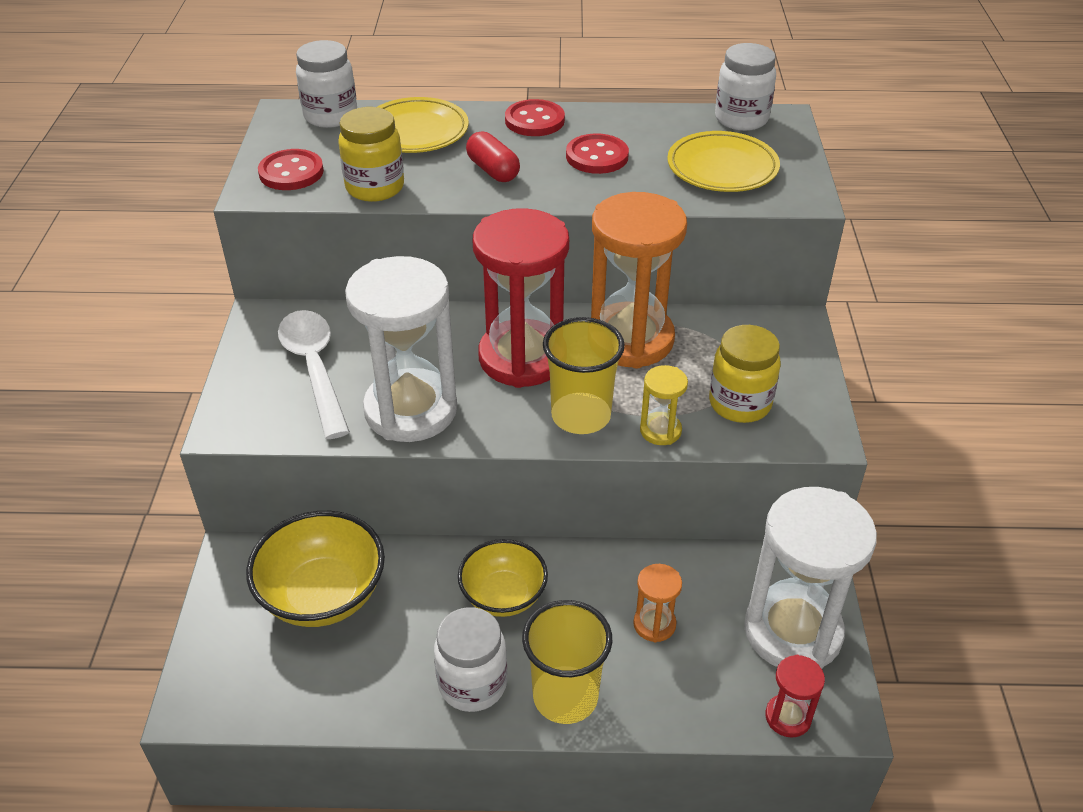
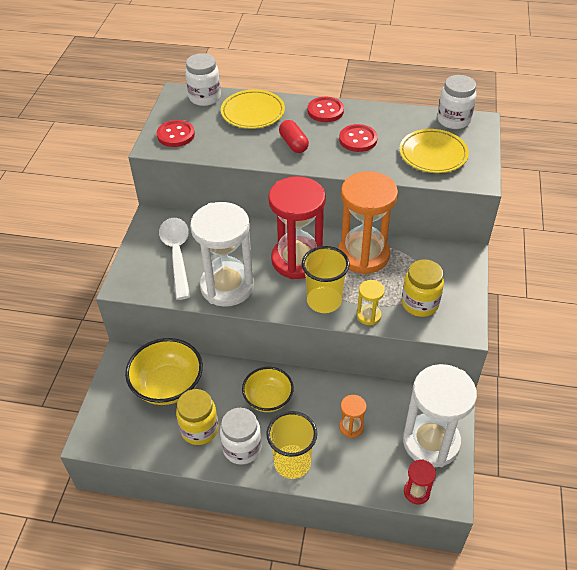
camera: 10 degrees right, 5 degrees up
yellow jar [338,107,404,202] -> yellow jar moved to [176,389,219,445]

